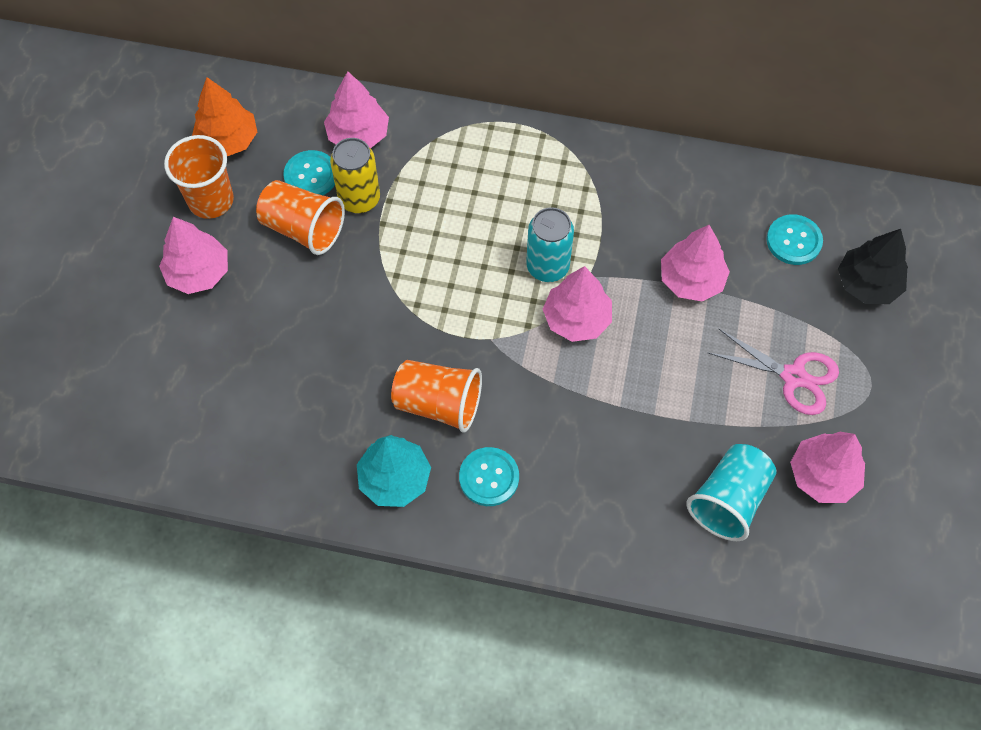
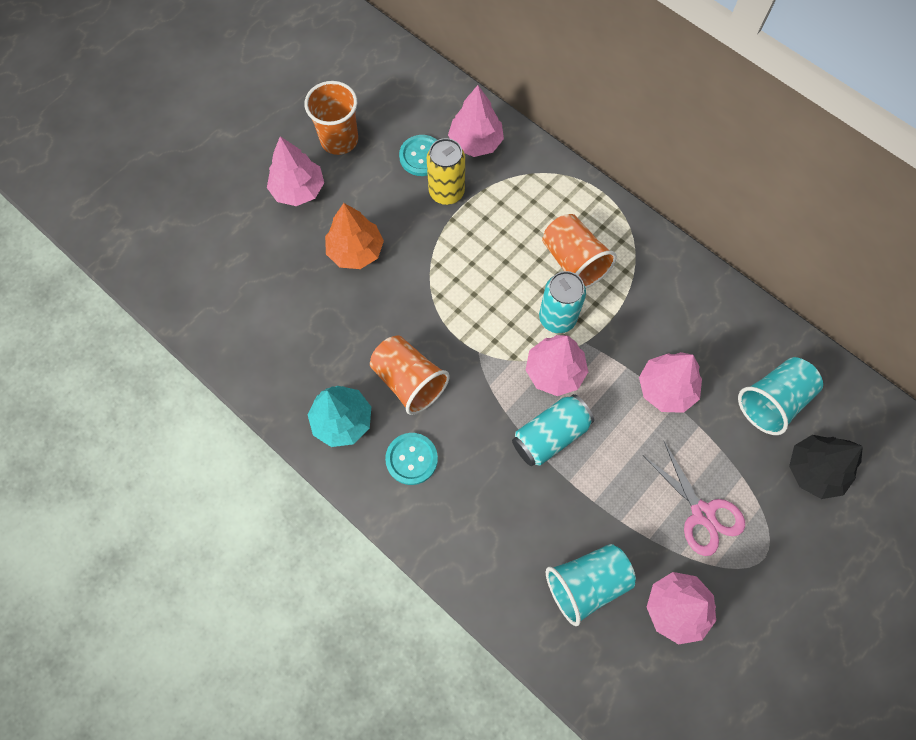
camera: 30 degrees right, 5 degrees up
orange tree [192,77,257,156] -> orange tree moved to [325,203,384,269]
orange cup [256,180,345,255] -> orange cup moved to [542,214,617,288]
turquoise button [766,214,823,265] -> turquoise cup [738,357,823,435]
none -> turquoise can [512,394,594,466]

